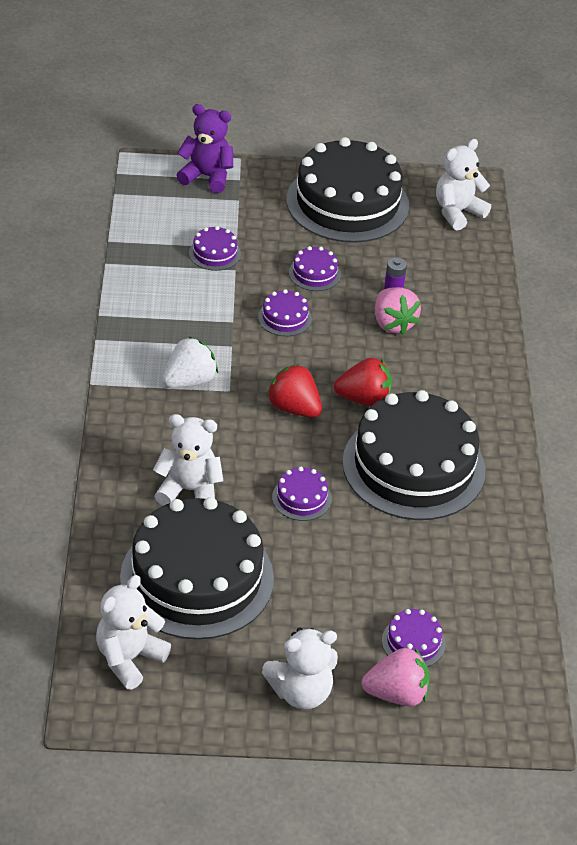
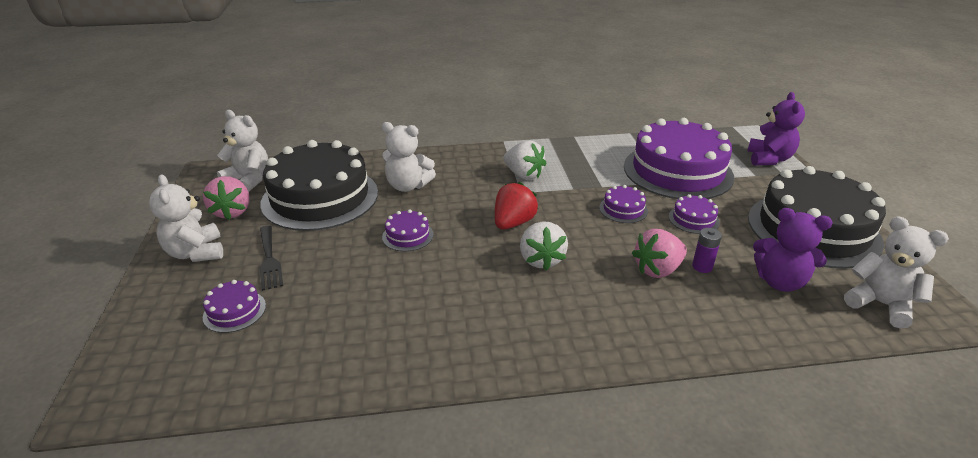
camera: 85 degrees right, 10 degrees down
white teddy bear [153,414,223,506] -> white teddy bear turned 105 degrees clockwise [382,122,436,192]
purple cake [189,226,241,271] -> purple cake [624,118,734,199], size x2.46
red strawberry [334,358,392,407] -> white strawberry [520,221,568,271]
black cake [342,390,486,520] -> none
pink strawberry [361,648,430,706] -> pink strawberry moved to [203,176,250,220]
none -> black fork [260,226,283,291]
none -> purple teddy bear [753,208,832,292]

